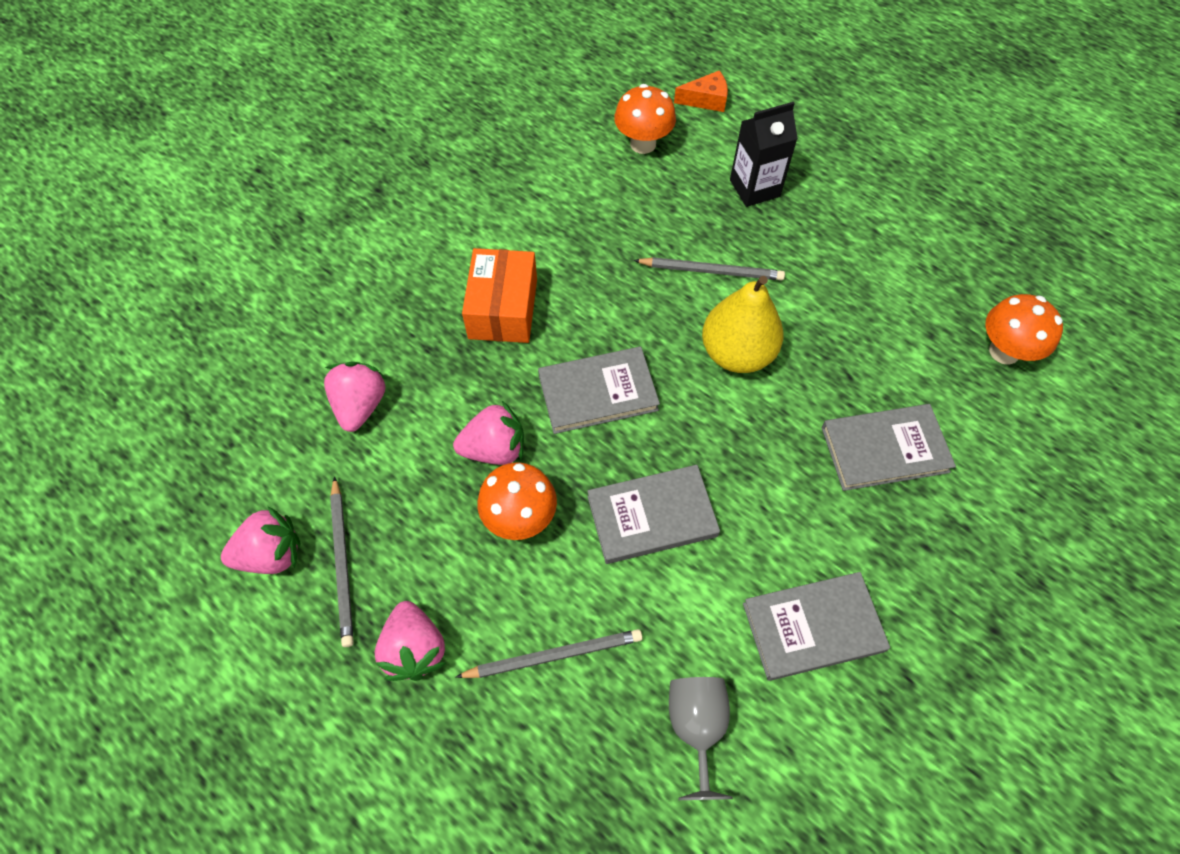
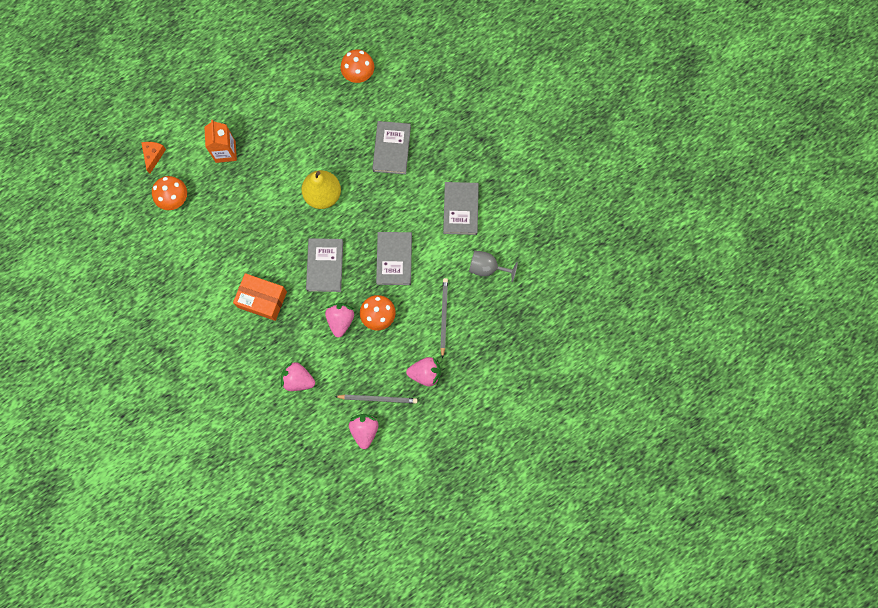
camera: 75 degrees left, 15 degrees up
grey pencil [634,257,785,280] -> none
black carton [730,102,798,207] -> orange carton [204,120,237,163]

